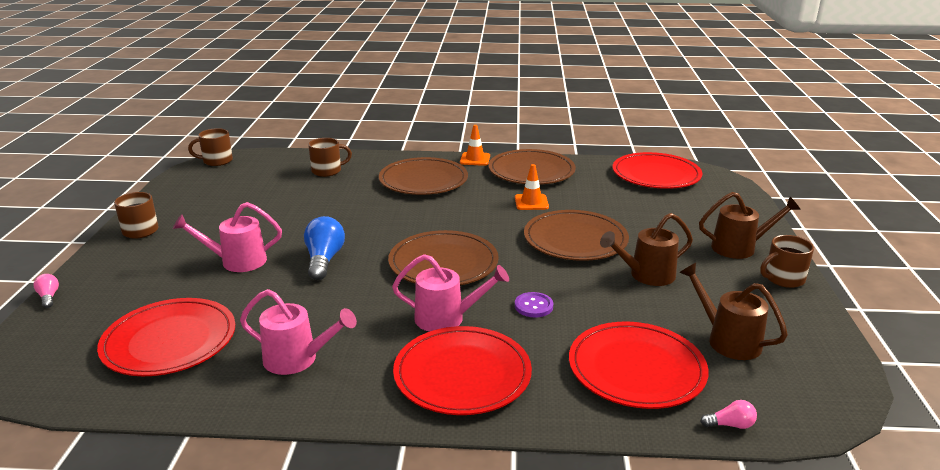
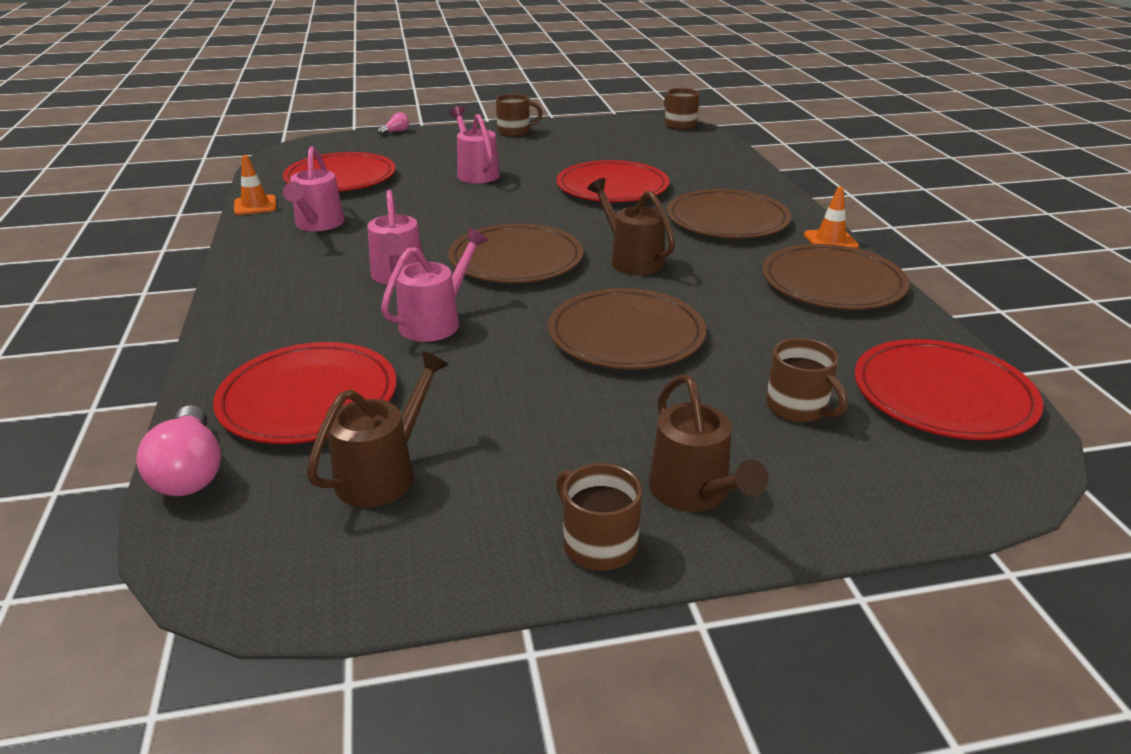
camera: 75 degrees right, 5 degrees up
blue light bulb [304,216,345,280] -> none
brown mug [308,138,352,177] -> brown mug moved to [766,338,848,422]
red plate [393,326,532,415] -> red plate moved to [556,160,670,202]
orange traffic cone [515,164,549,210] -> orange traffic cone moved to [234,155,276,215]
purple button [515,292,553,318] -> pink watering can [381,228,488,342]
brown watering can [600,213,693,286] -> brown watering can moved to [587,178,675,275]
pink light bulb [700,400,757,429] -> pink light bulb [136,406,221,496], size x1.99

